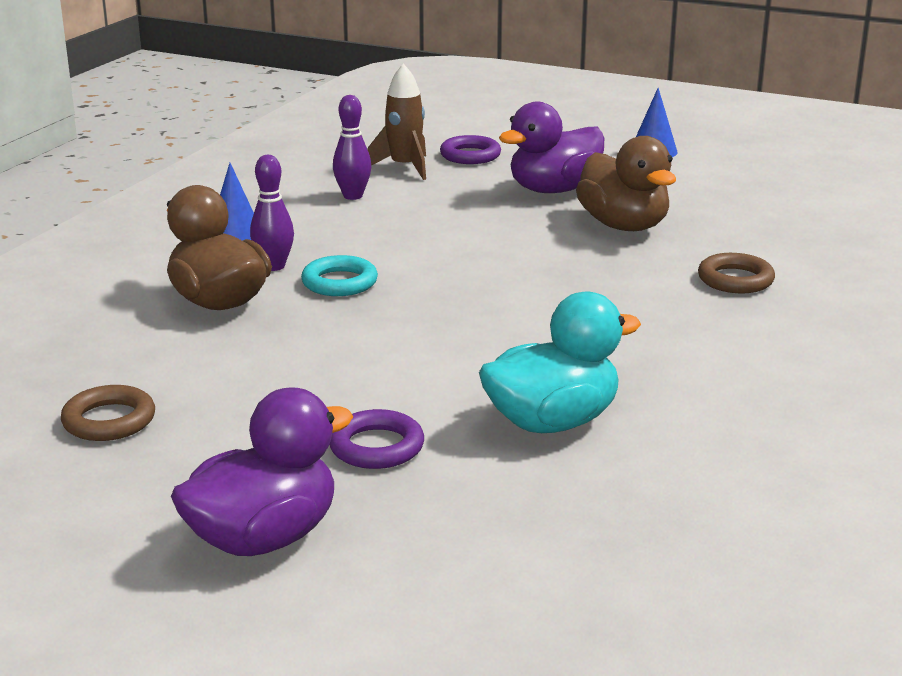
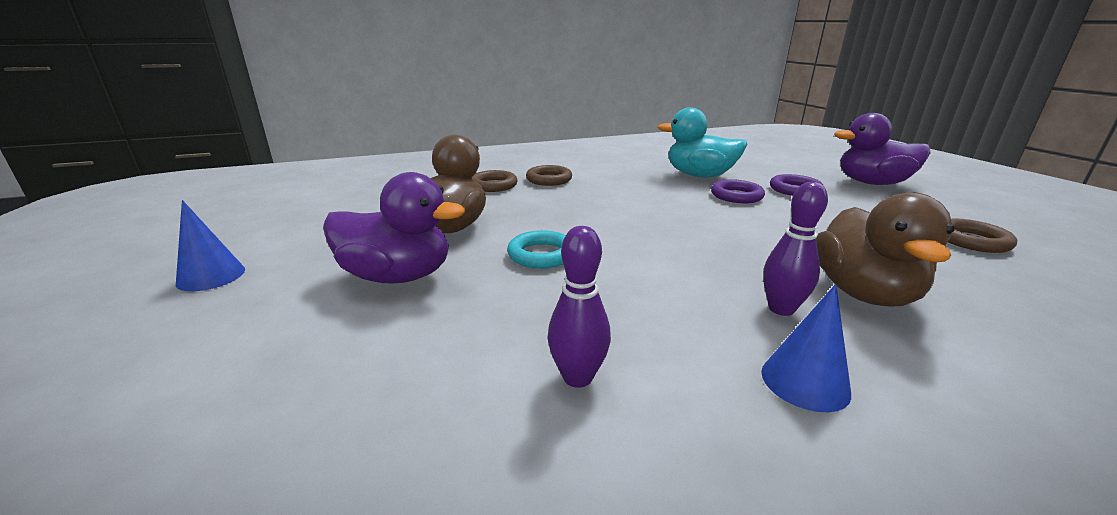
camera: 135 degrees left, 0 degrees up
turquoise ring [301,255,378,296] -> turquoise ring moved to [507,230,566,269]
brown rocket [367,64,426,180] -> none
purple ring [440,135,501,164] -> purple ring moved to [711,179,765,203]
none -> brown ring [526,165,572,186]

